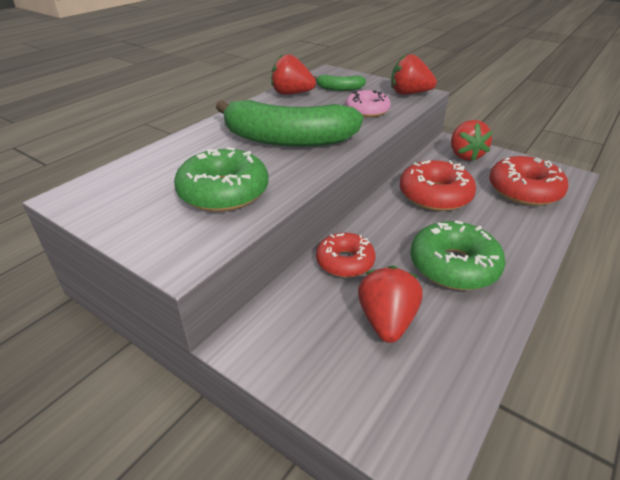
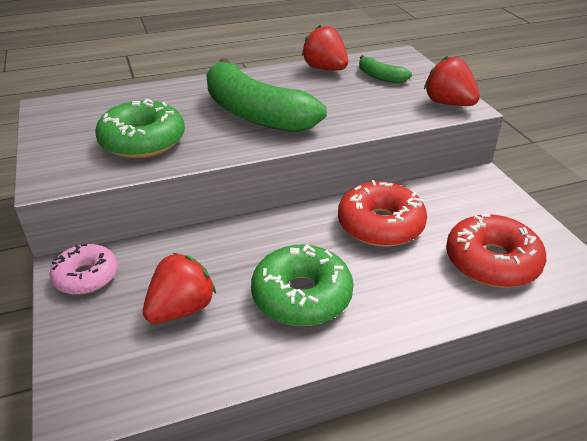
camera: 35 degrees right, 0 degrees up
red donut [316,233,376,278] -> none
pink donut [346,90,391,117] -> pink donut moved to [50,244,118,295]
red strawberry [451,120,492,161] -> none

